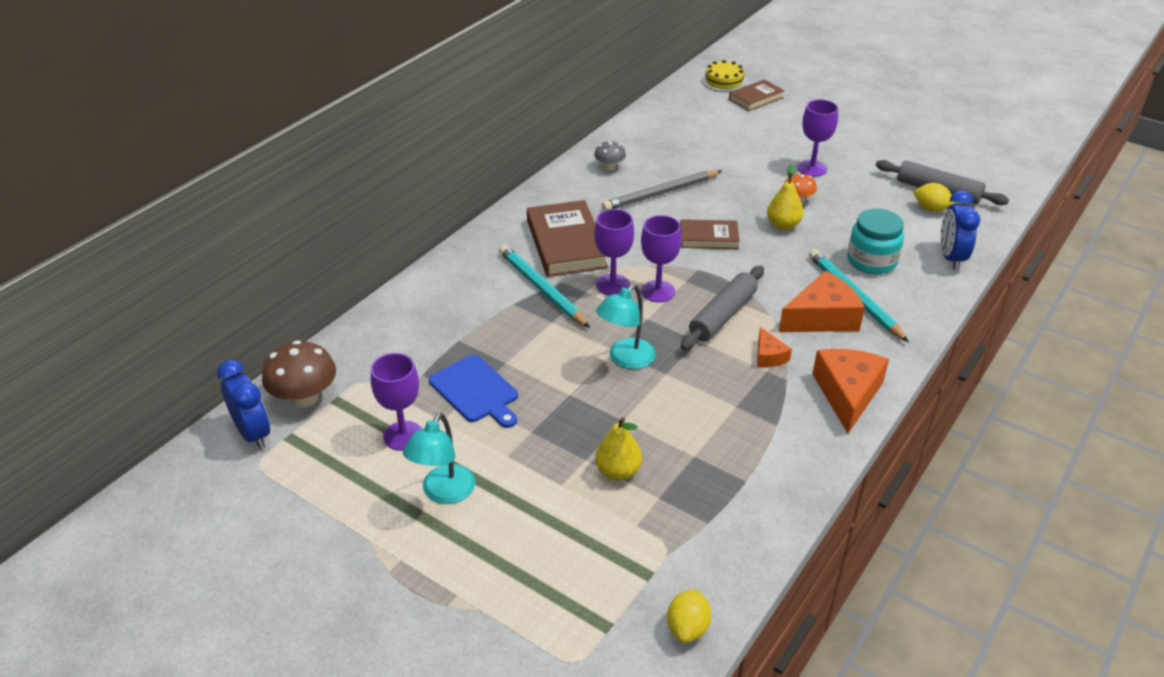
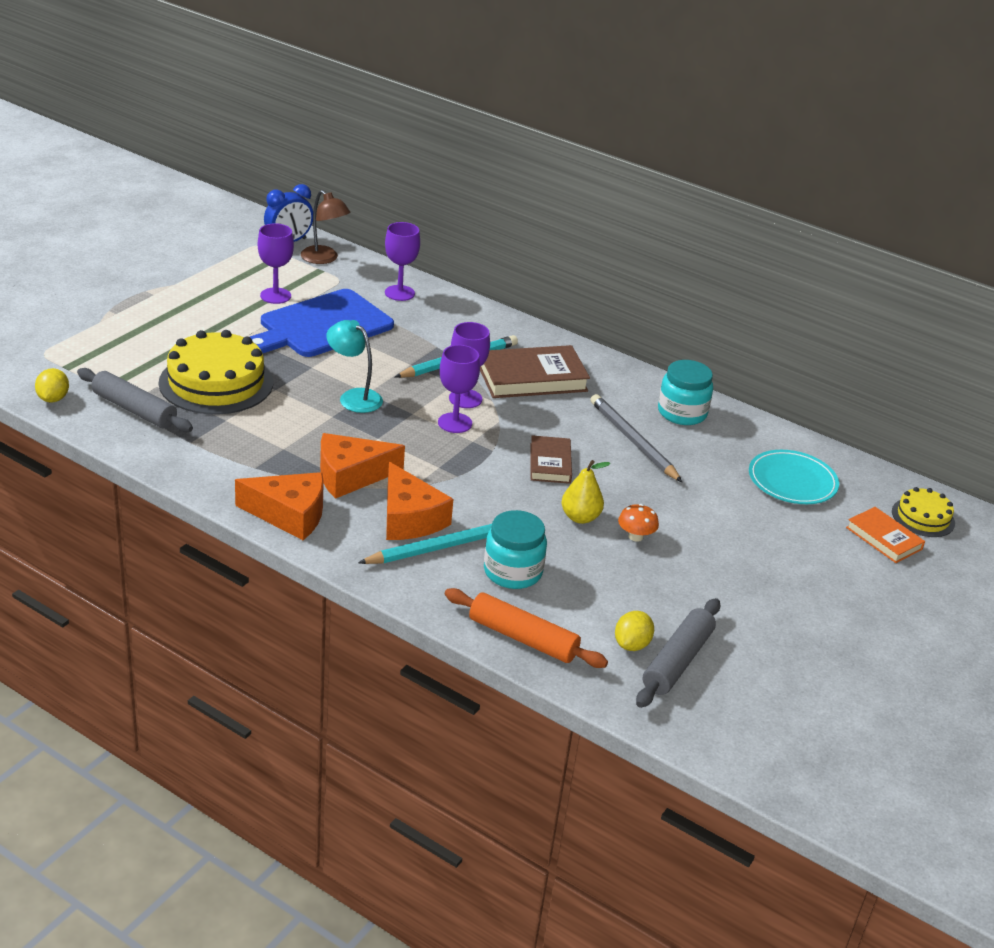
camera: 85 degrees right, 5 degrees down
brown mushroom [262,340,336,407] -> brown lamp [301,190,351,264]
turquoise lamp [403,413,475,504] -> none
blue cutting board [429,355,518,428] -> blue cutting board [250,289,394,357], size x1.69
grey mushroom [594,140,626,170] -> turquoise jar [658,360,713,425]
yellow pear [595,417,642,480] -> yellow cake [159,330,273,414]
yellow lemon [667,589,711,643] -> yellow lemon turned 75 degrees clockwise [35,368,69,402]
grey rolling pin [681,266,764,350] -> grey rolling pin moved to [77,368,193,432]
brown book [729,79,785,111] -> orange book [846,507,925,563]
orange cheese [757,327,792,367] -> orange cheese [320,433,405,499], size x1.95
purple goblet [797,99,838,177] -> purple goblet moved to [385,222,420,301]
blue clock [941,191,980,270] -> orange rolling pin [445,588,608,668]
none -> turquoise plate [749,450,839,504]

